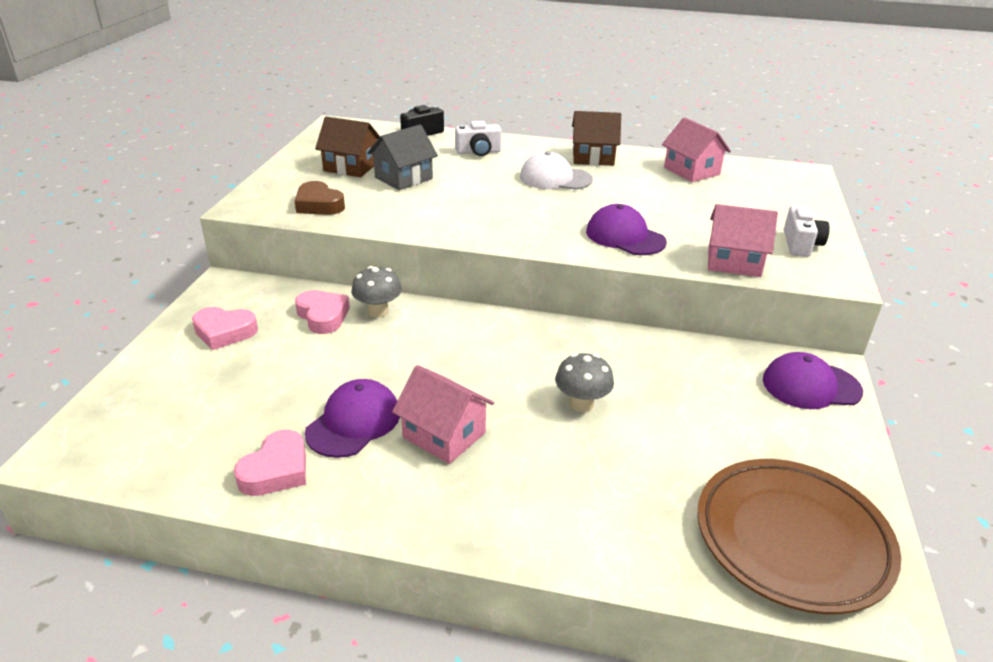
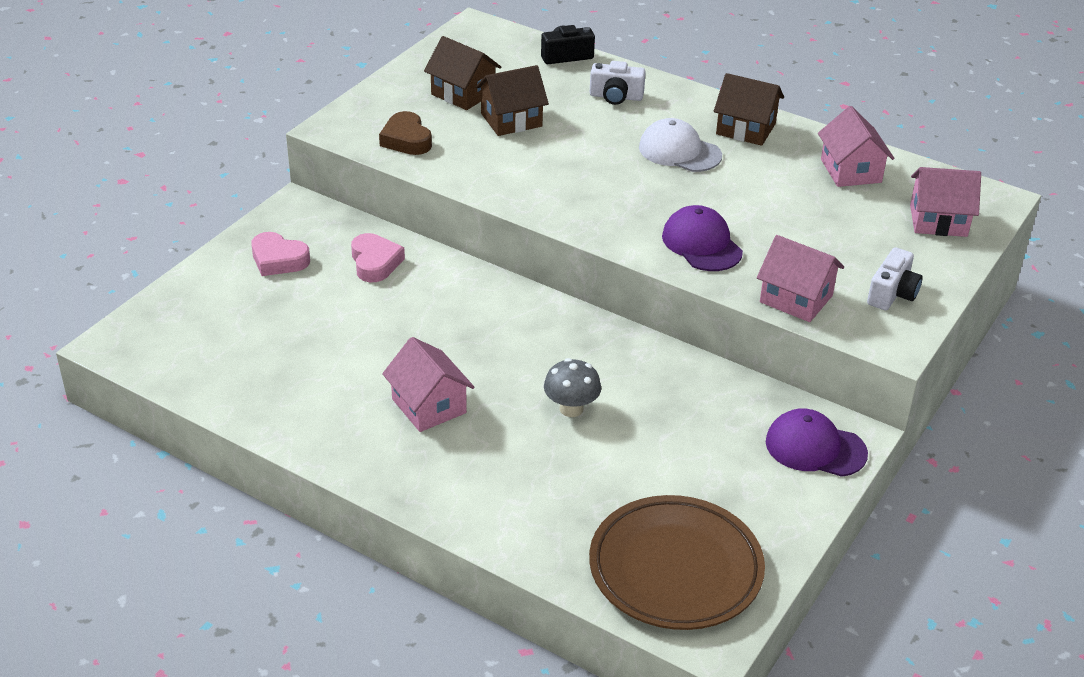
camera: 20 degrees right, 5 degrees up
pink heart [234,430,306,496] -> none
purple cap [305,379,400,458] -> none
grey mushroom [351,266,402,318] -> none
grey house [368,125,438,190] -> brown house [476,65,549,136]
none -> pink house [910,167,981,237]

